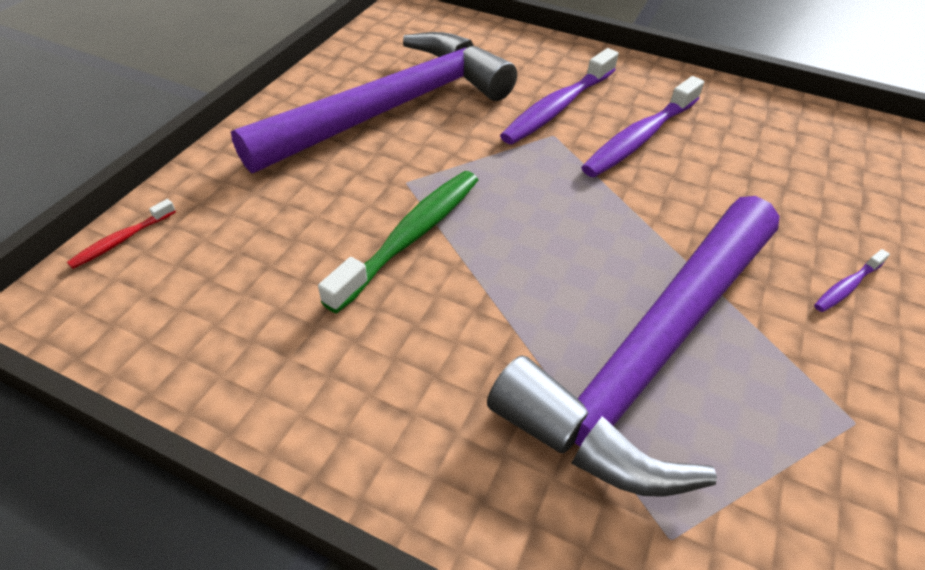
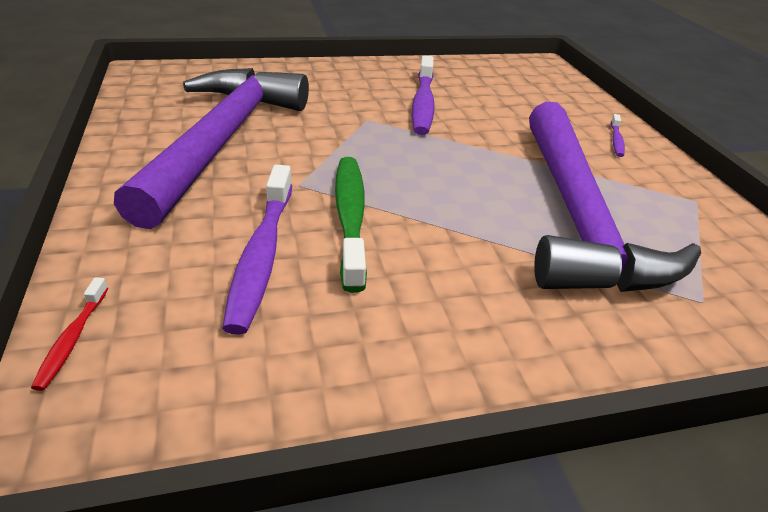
camera: 40 degrees left, 10 degrees down
purple toothbrush [500,48,619,144] -> purple toothbrush moved to [222,165,292,335]

